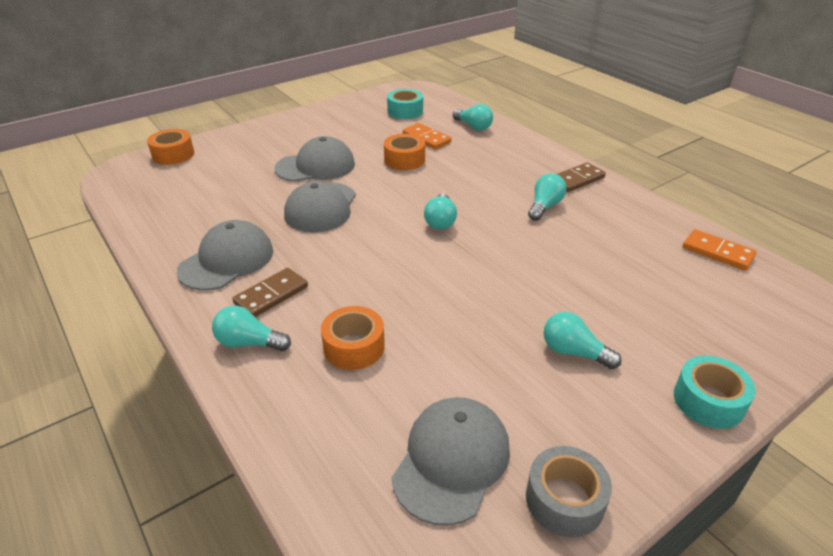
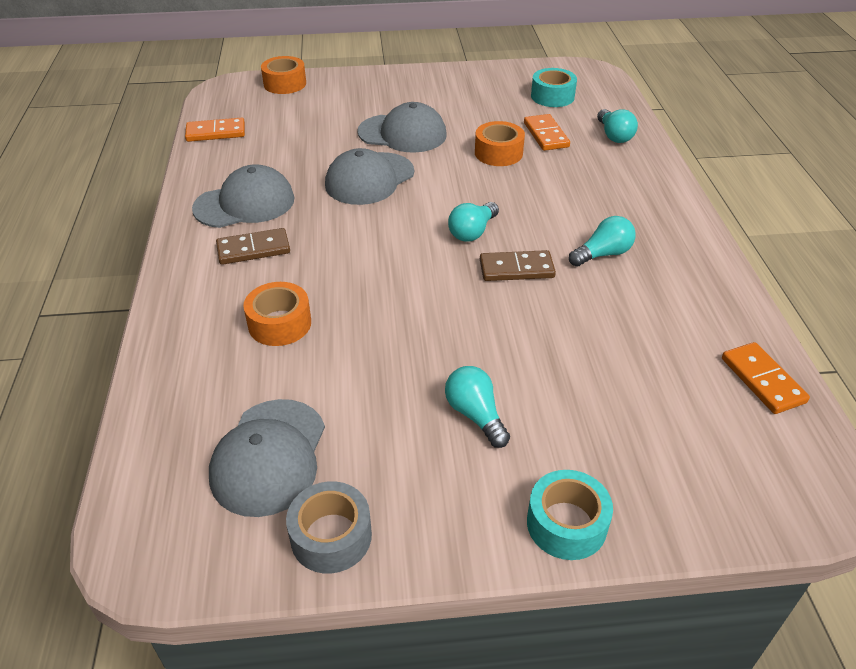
camera: 30 degrees right, 5 degrees up
turquoise light bulb [212,306,291,351] -> none
grey cap [392,397,510,526] -> grey cap turned 135 degrees clockwise [209,399,325,517]
brown domino [557,162,606,192] -> brown domino moved to [480,250,556,281]
none -> orange domino [185,118,245,142]

